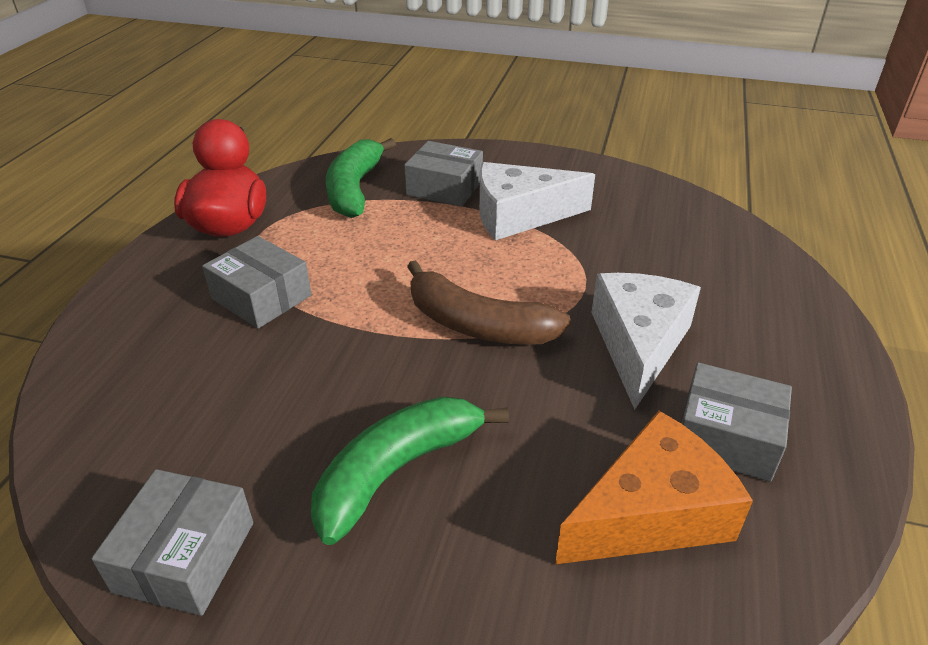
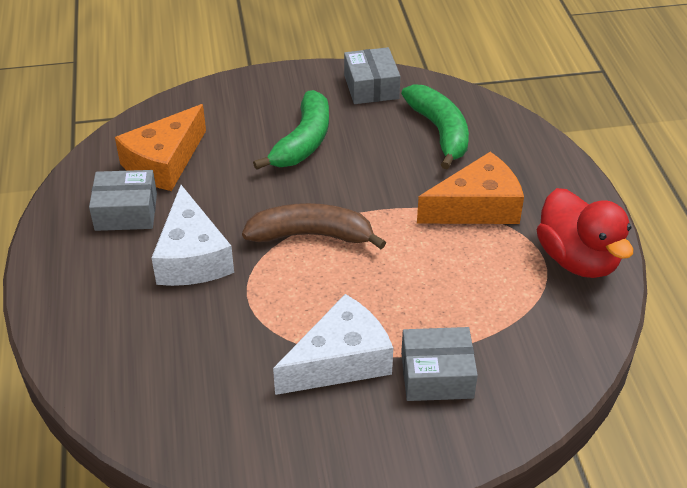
camera: 155 degrees right, 5 degrees up
grey box [202,236,311,329] -> orange cheese [417,152,524,224]
green banana [326,138,396,218] -> green banana moved to [401,84,469,169]

